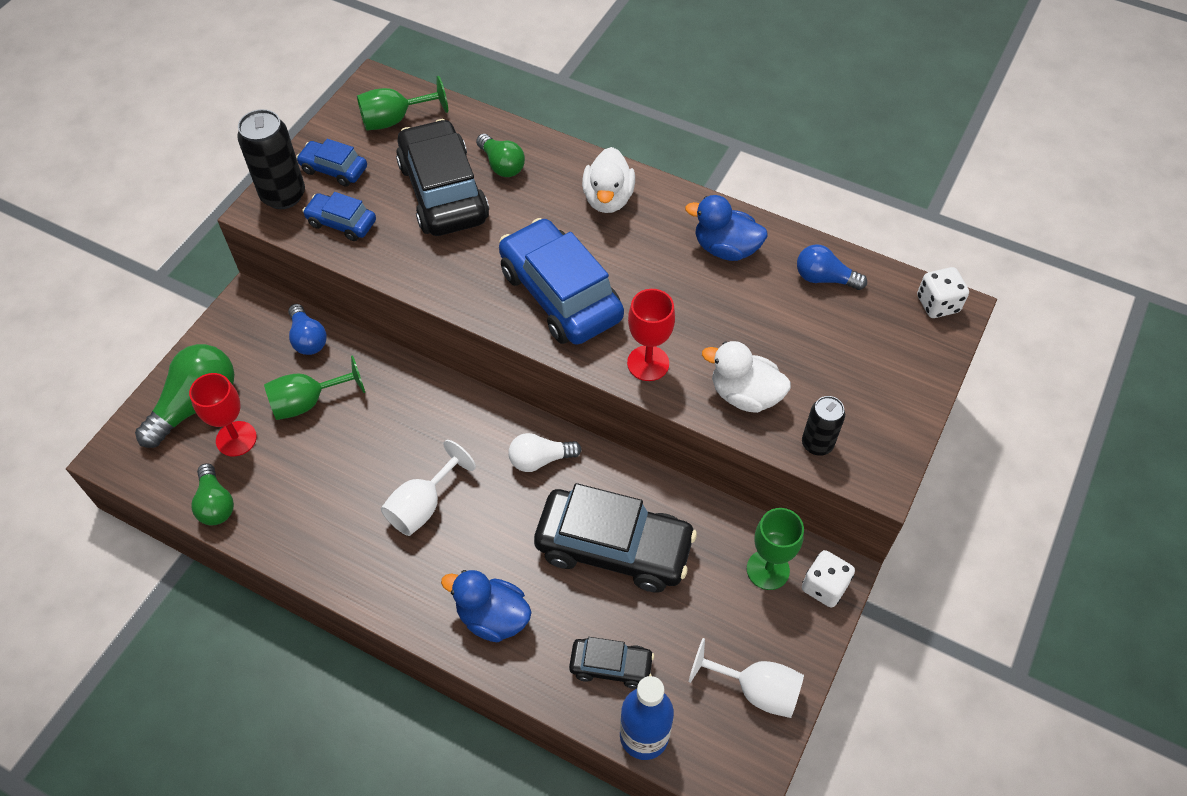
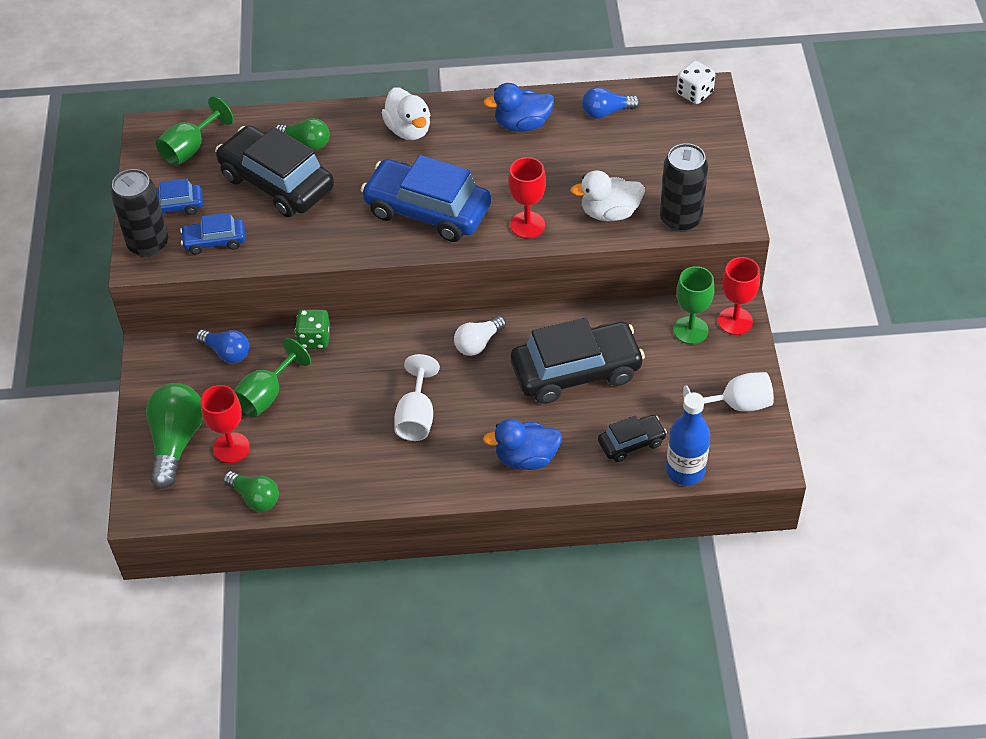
camera: 30 degrees left, 5 degrees down
black can [802,396,845,456] -> black can [660,143,708,232], size x1.63
white dice [802,550,855,608] -> red goblet [718,257,760,335]
none -> green dice [295,309,330,349]

